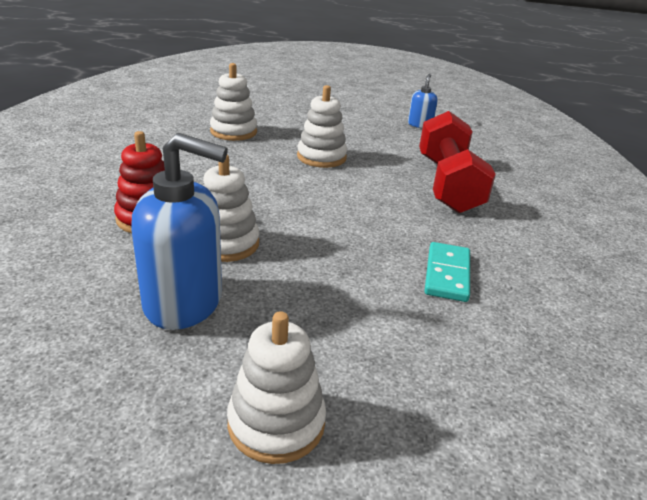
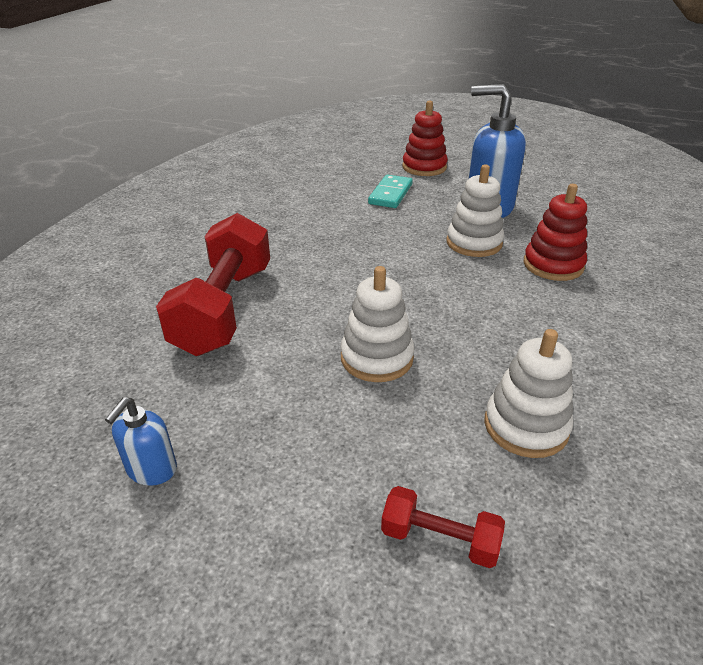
camera: 170 degrees left, 5 degrees up
white stacking toy [227,311,326,464] -> red stacking toy [402,101,448,176]
turquoise domino [424,242,470,302] -> turquoise domino moved to [368,175,413,208]
none -> red dumbbell [381,486,505,568]

